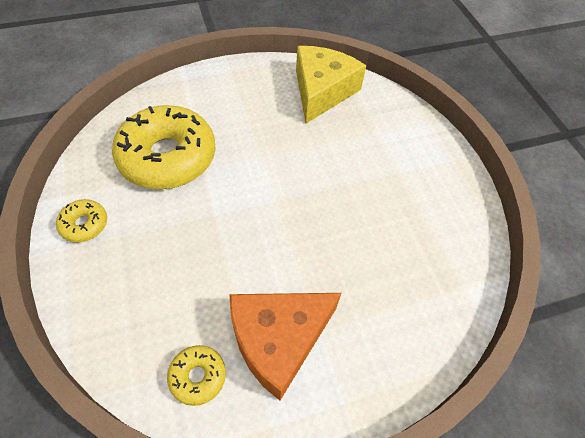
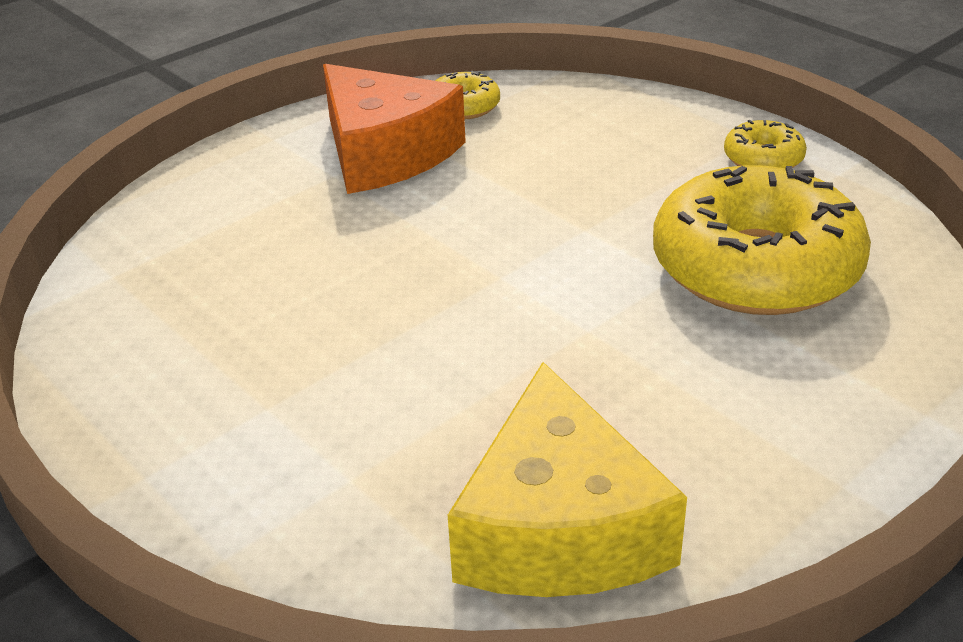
camera: 160 degrees right, 20 degrees down
orange cheese [229,293,341,401] -> orange cheese turned 105 degrees clockwise [323,64,466,194]

